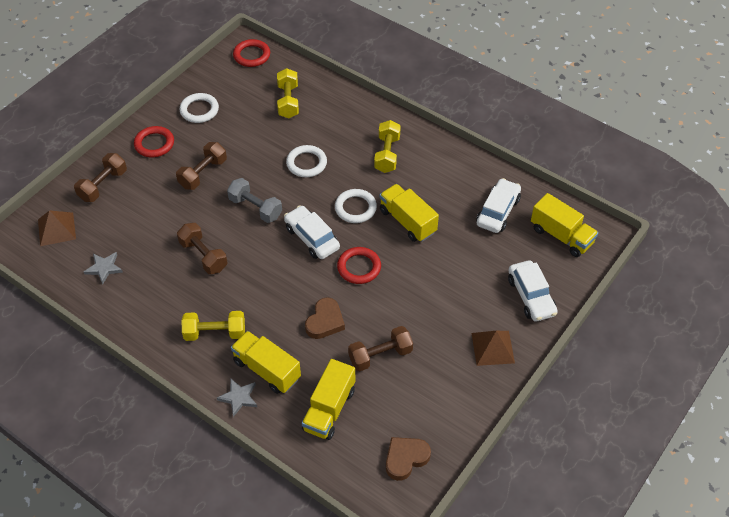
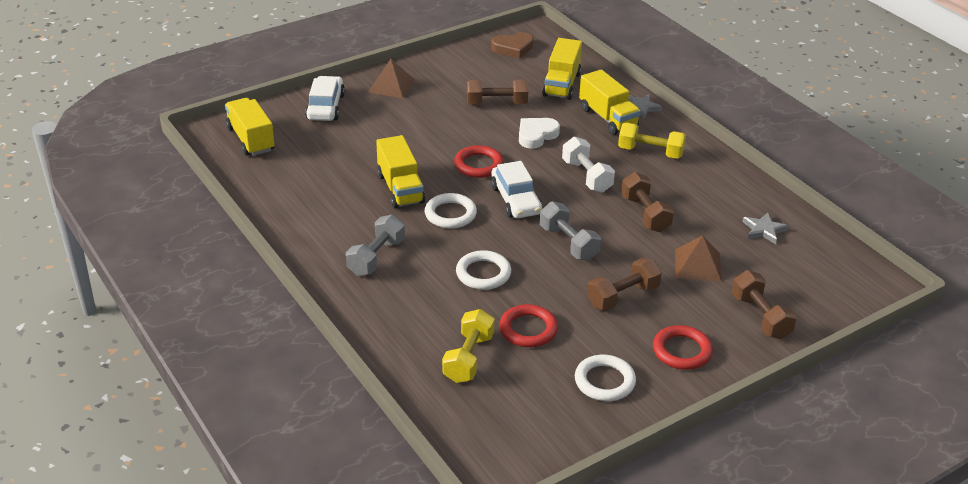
camera: 160 degrees left, 15 degrees down
brown pyramid [38,210,76,246] -> brown pyramid moved to [675,235,722,282]
brown dumbbell [74,153,127,202] -> brown dumbbell turned 75 degrees counterclockwise [732,270,797,339]
red ring [233,39,270,67] -> red ring moved to [499,304,558,347]
yellow truck [302,359,355,440] -> yellow truck turned 150 degrees clockwise [542,38,582,100]
brown heart [305,297,345,339] -> white heart [519,118,560,149]
yellow dumbbell [374,120,401,173] -> grey dumbbell [346,215,405,276]
white car [476,178,521,233] -> none
none -> white dumbbell [562,137,615,193]

